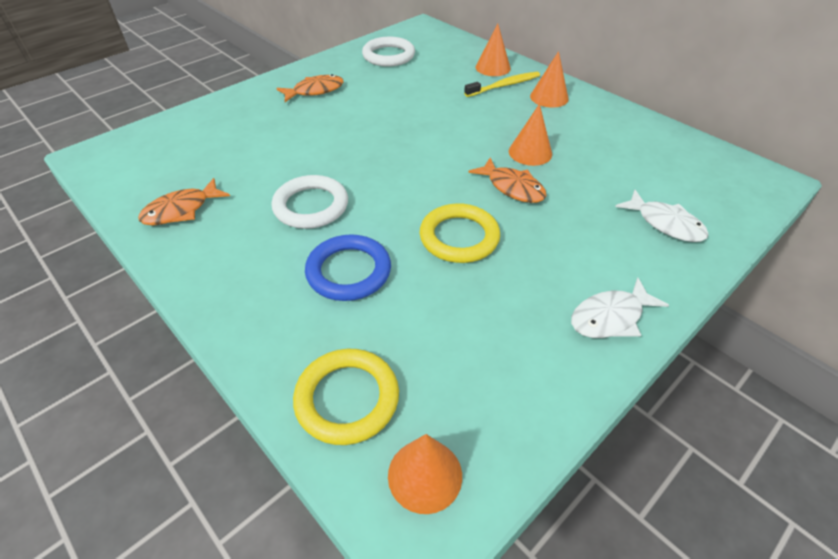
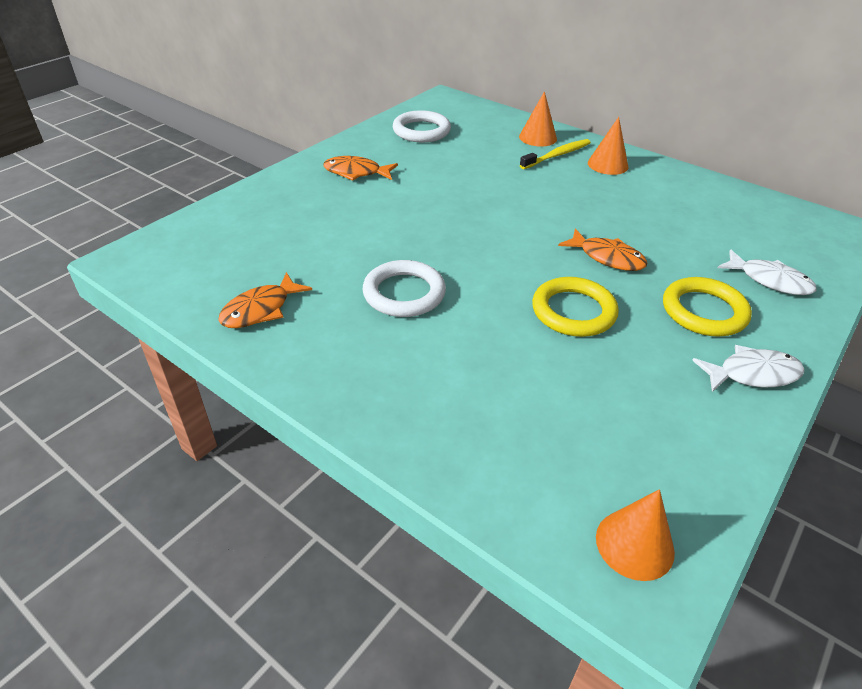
camera: 10 degrees left, 5 degrees down
orange fish [276,74,344,102] -> orange fish turned 135 degrees counterclockwise [323,156,398,181]
yellow ring [293,349,399,445] -> yellow ring moved to [663,277,752,337]
blue ring [305,234,391,301] -> none
orange cone [509,104,552,166] -> none
white fish [571,278,669,338] -> white fish turned 150 degrees counterclockwise [692,345,804,392]

